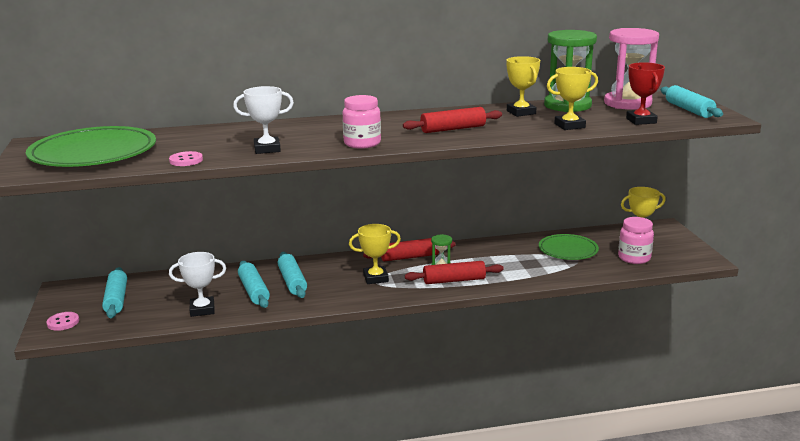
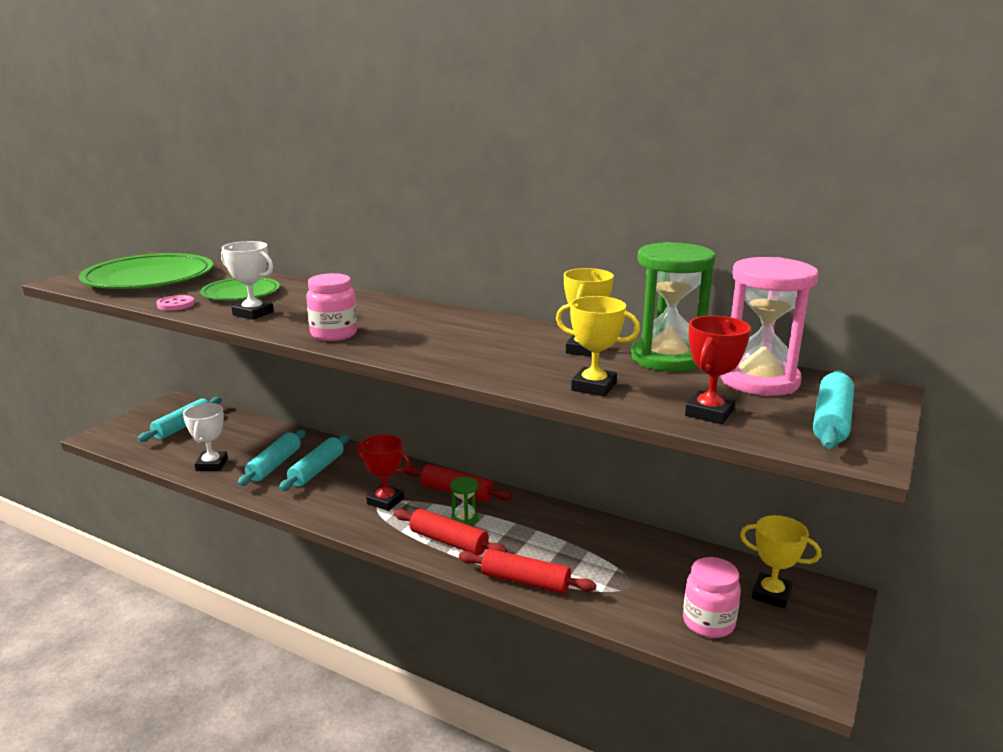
camera: 40 degrees right, 0 degrees up
pink button [46,312,79,331] -> none
white trophy [169,252,226,317] -> white trophy turned 60 degrees clockwise [183,403,228,471]
yellow trophy [349,224,401,284] -> red trophy [356,434,410,511]
red rolling pin [403,107,502,133] -> red rolling pin moved to [459,549,596,594]
green plate [539,234,599,260] -> green plate moved to [200,278,280,300]

